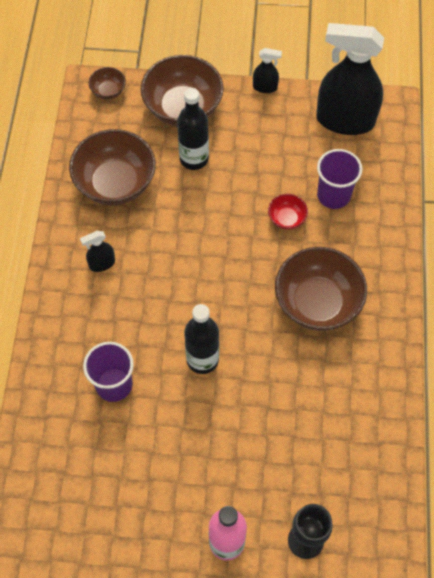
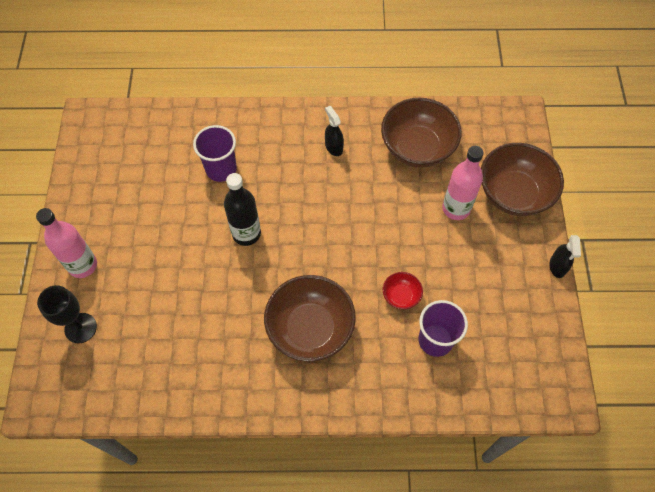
camera: 85 degrees right, 0 degrees up
brown bowl [88,67,126,99] -> none
black bottle [177,88,209,170] -> pink bottle [442,146,484,220]
black spray bottle [316,23,384,135] -> none

